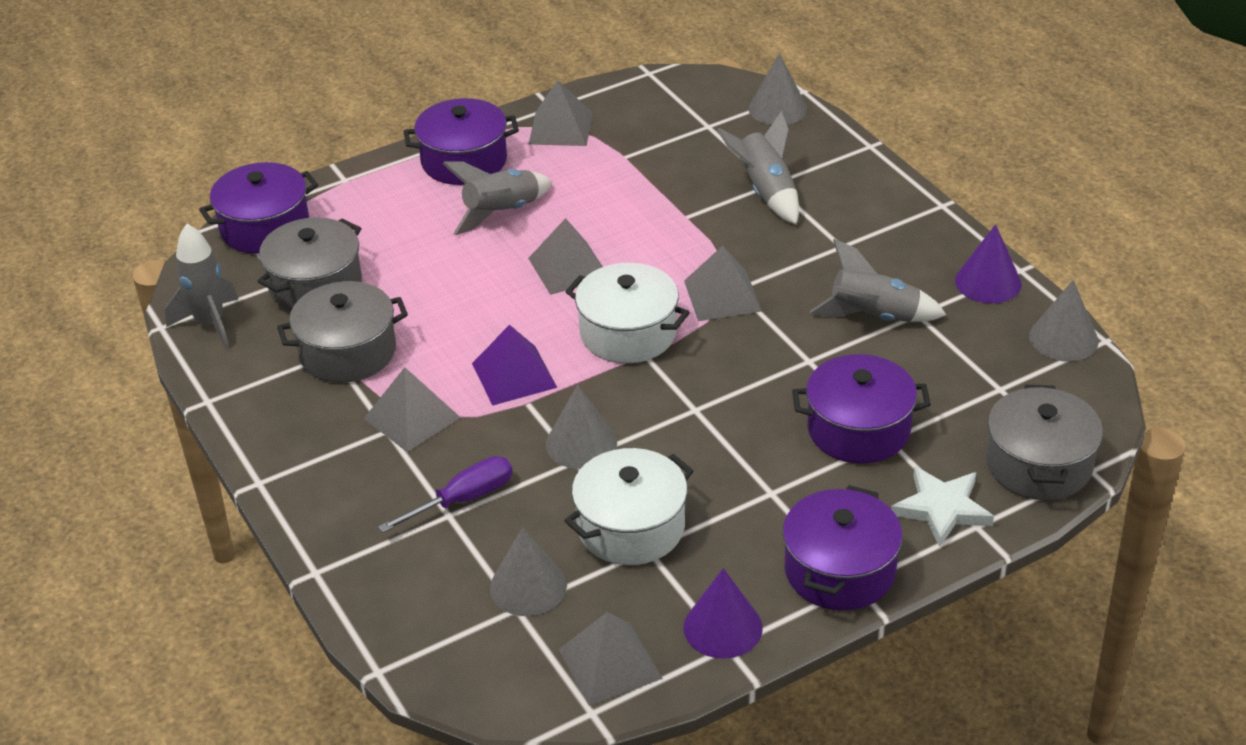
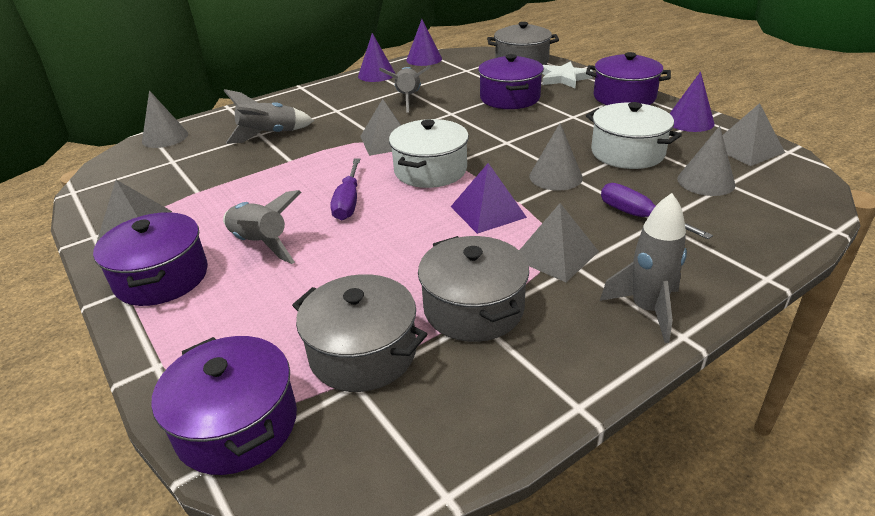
camera: 95 degrees left, 5 degrees down
grey rocket [165,224,238,348] -> grey rocket moved to [600,193,687,343]
grey pyramid [528,218,603,295] -> purple screwdriver [330,158,360,220]
grey cone [1029,280,1099,361] -> purple cone [406,19,442,66]

